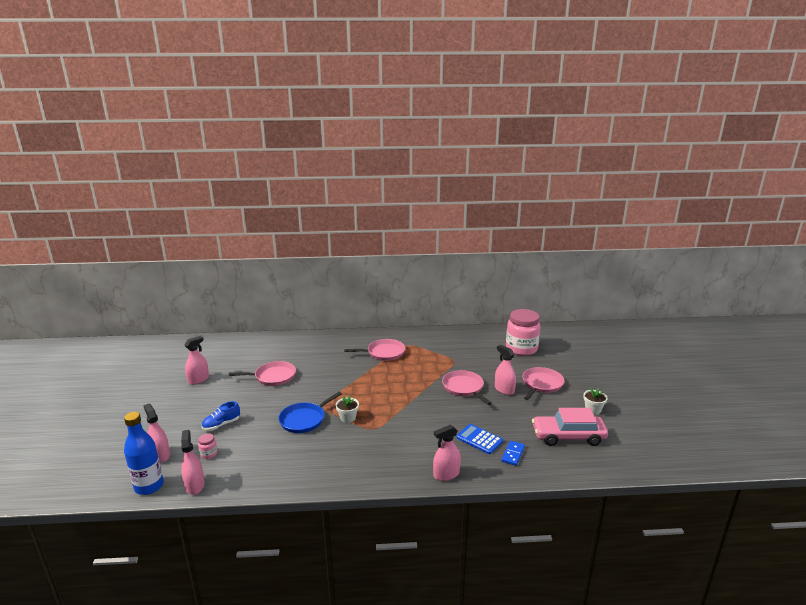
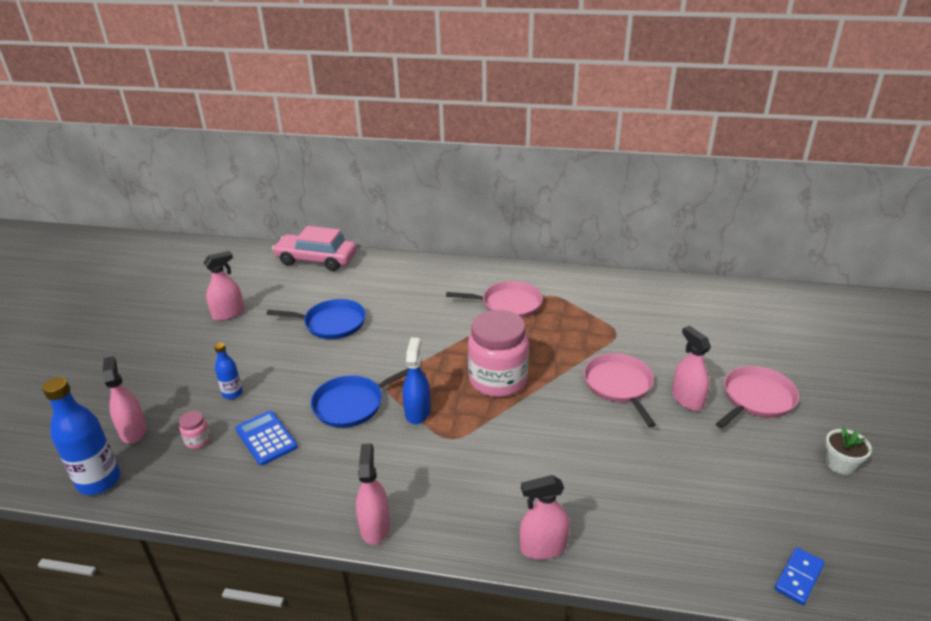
camera: 15 degrees right, 10 degrees up
pink spray bottle [181,430,205,495] -> pink spray bottle moved to [356,444,390,545]
blue shoe [201,401,240,431] -> blue bottle [214,342,243,399]
pink pan [229,361,296,386] -> blue pan [266,299,366,339]
white flower pot [336,396,359,423] -> blue spray bottle [403,338,431,424]
blue calculator [456,424,503,454] -> blue calculator moved to [235,411,298,466]
blue domino [501,441,525,466] -> blue domino moved to [775,547,825,605]
pink jar [506,309,540,356] -> pink jar moved to [468,310,529,397]
pink car [532,408,608,446] -> pink car moved to [272,226,357,271]

